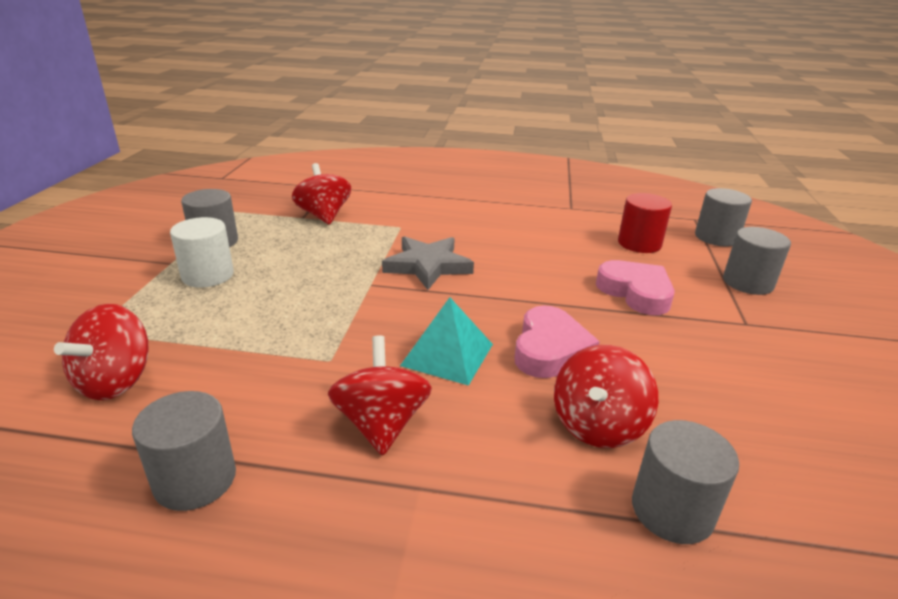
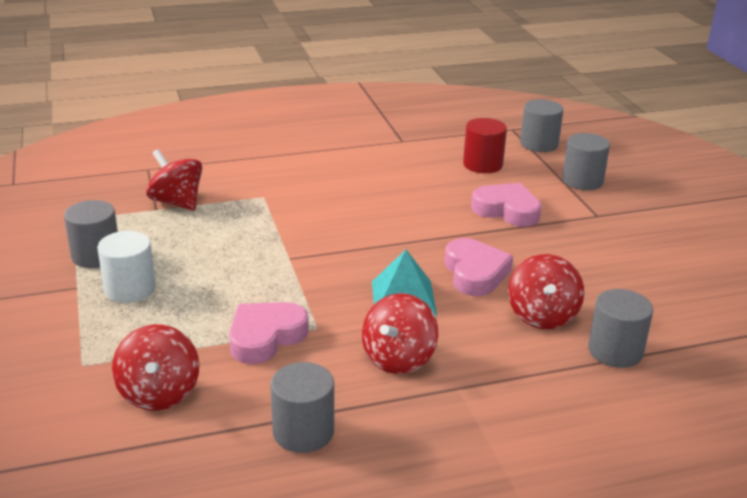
camera: 25 degrees left, 0 degrees up
red spinning top [328,335,432,456] -> red spinning top turned 120 degrees counterclockwise [362,293,438,374]
grey star [382,236,474,290] -> none
none -> pink heart [229,302,309,364]

